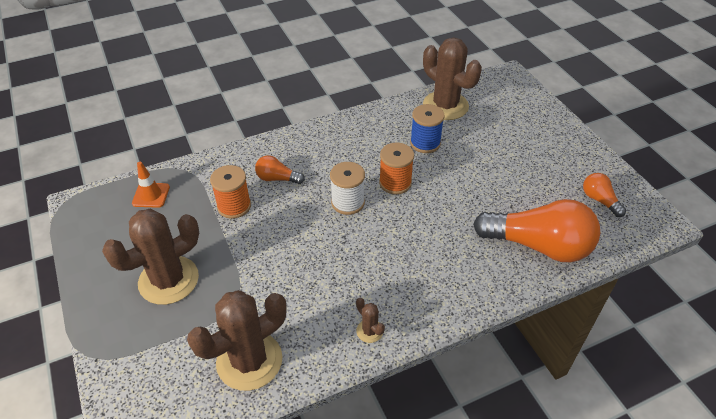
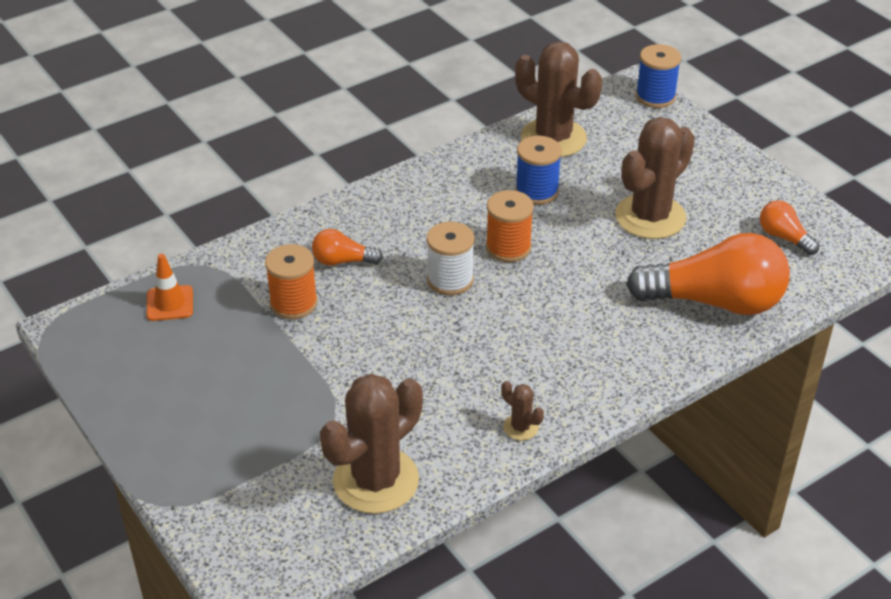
camera: 10 degrees left, 5 degrees down
brown cactus [102,209,199,305] -> brown cactus moved to [615,117,695,239]
none -> blue spool [636,44,681,108]

